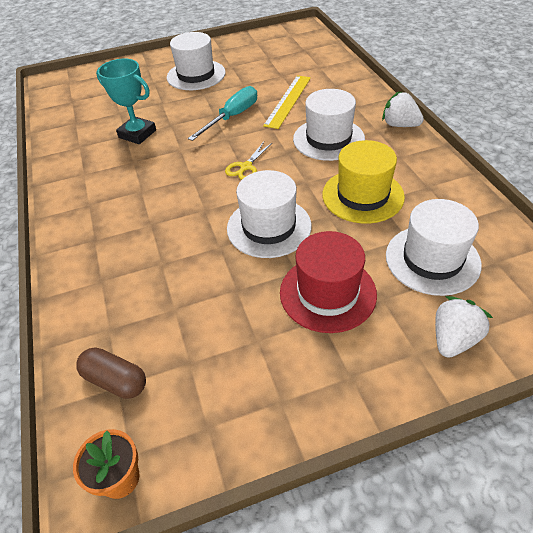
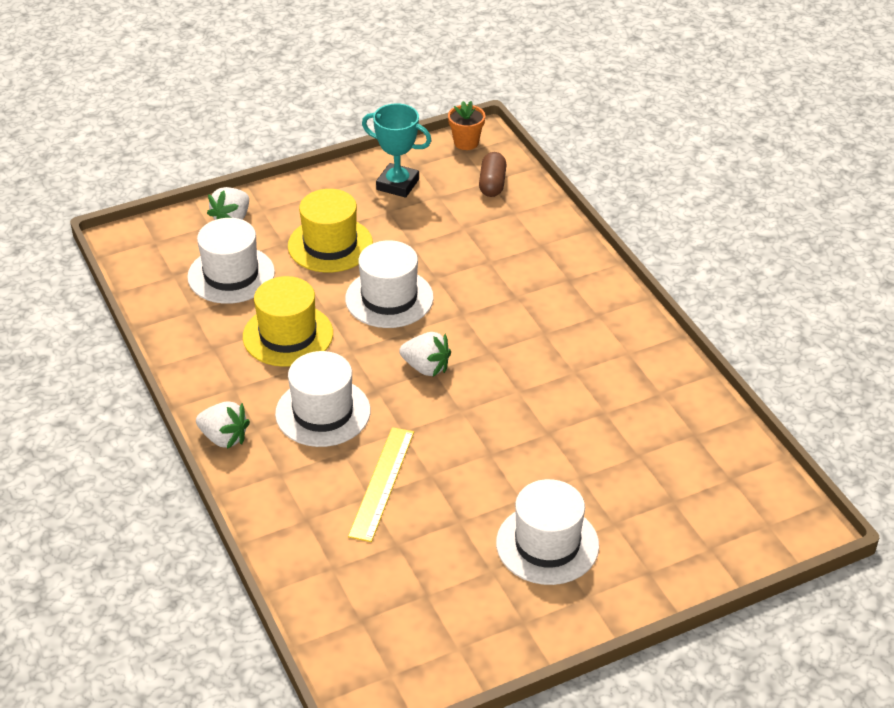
camera: 170 degrees right, 5 degrees down
brown capsule [76,347,146,399] -> brown capsule turned 75 degrees clockwise [479,152,506,197]
turquoise trophy [96,58,156,144] -> turquoise trophy moved to [362,103,432,198]
turquoise screwdriver [188,86,257,141] -> none
yellow scissors [225,142,273,180] -> white strawberry [399,332,451,377]
red hat [280,231,377,333] -> yellow hat [288,189,373,272]

